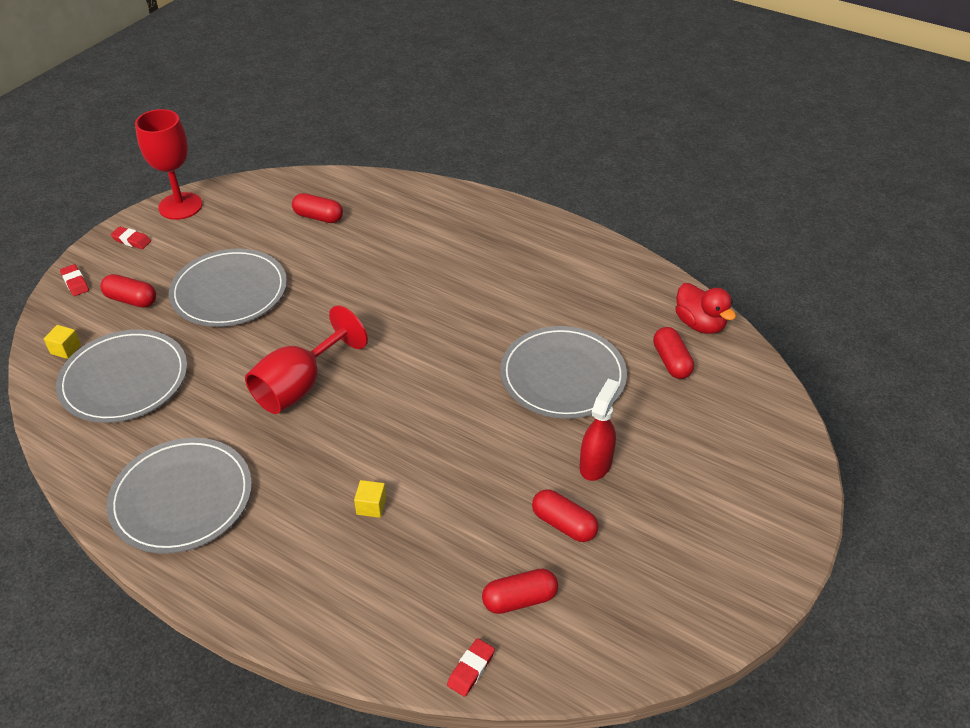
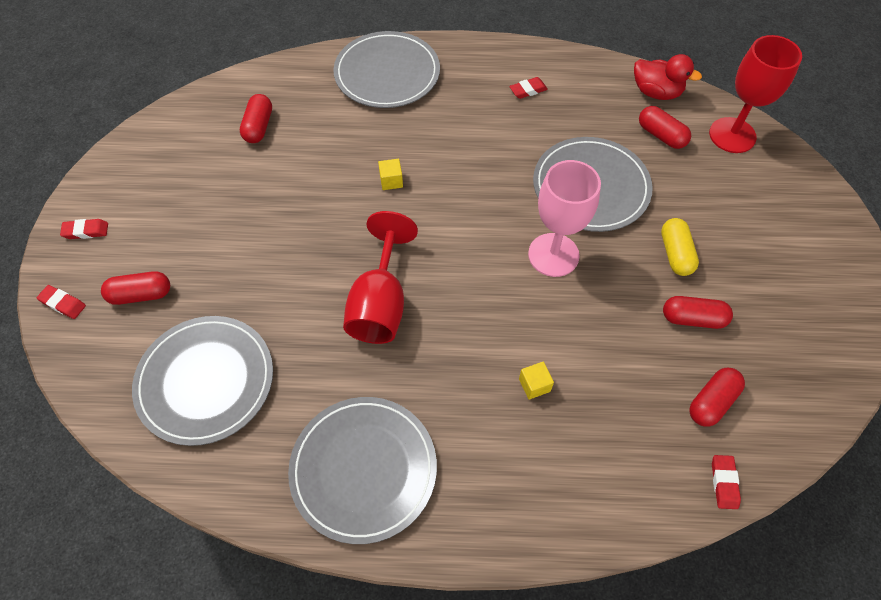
camera: 30 degrees left, 15 degrees up
yellow cube [44,325,81,359] -> yellow cube moved to [378,159,403,190]
red goblet [135,109,202,220] -> red goblet moved to [709,35,802,153]
grey plate [169,249,287,327] -> grey plate moved to [333,31,440,108]
red capsule [292,193,343,223] -> red capsule turned 75 degrees counterclockwise [240,94,272,143]
red spray bottle [580,379,620,481] -> yellow capsule [661,218,699,276]
none -> red eraser [509,77,548,99]
none -> pink goblet [528,160,601,277]

